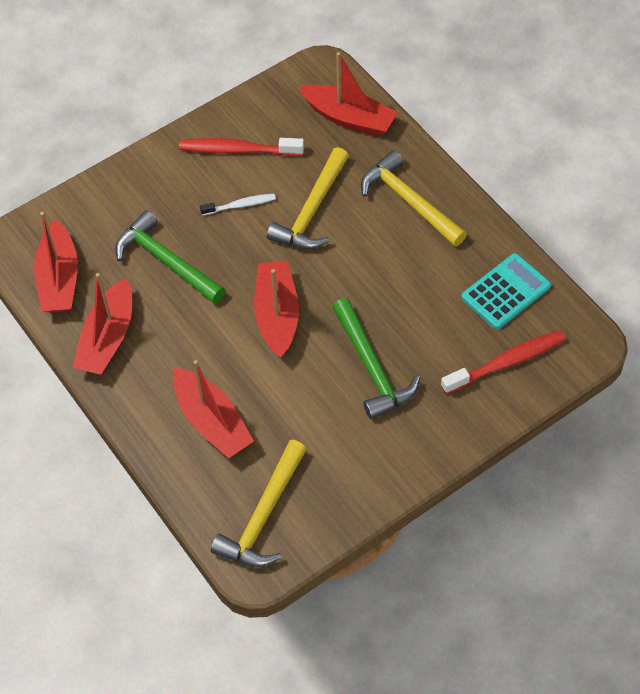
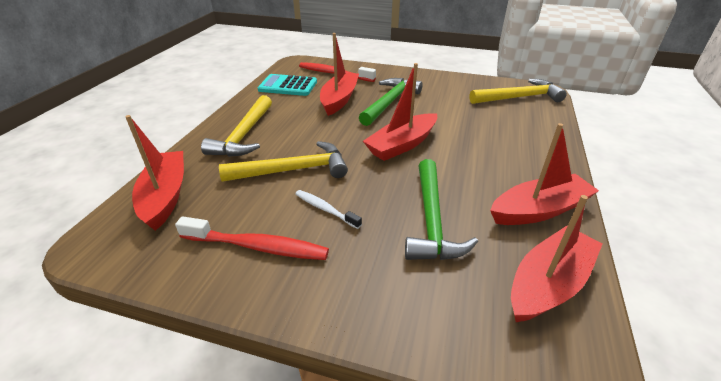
camera: 130 degrees left, 20 degrees down
red boat [173,360,254,458] -> red boat moved to [320,33,359,116]
red toothbrush [179,138,304,156] -> red toothbrush turned 45 degrees counterclockwise [175,216,329,260]

